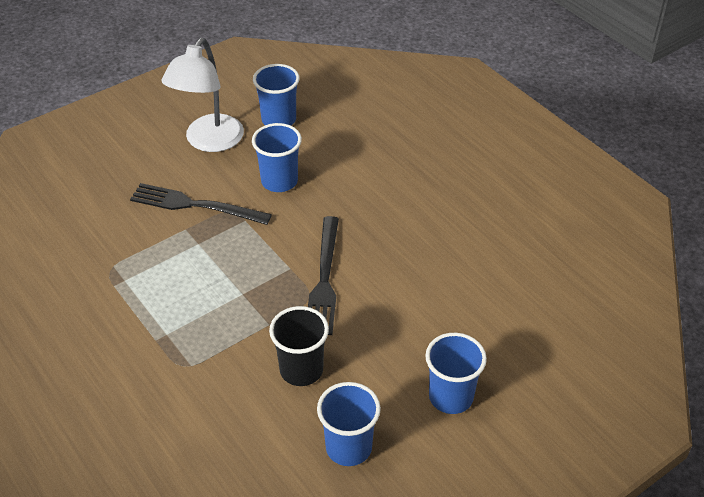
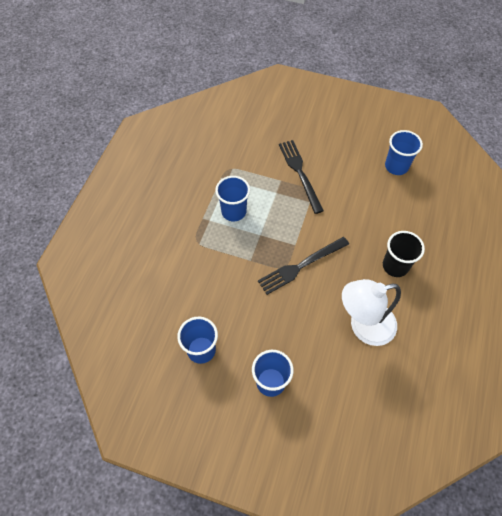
camera: 55 degrees right, 15 degrees up
white lamp [162,38,244,152] -> white lamp moved to [342,279,401,346]
blue cup [252,123,302,192] -> blue cup moved to [215,176,250,222]
black cup [269,306,329,386] -> black cup moved to [383,231,425,277]

